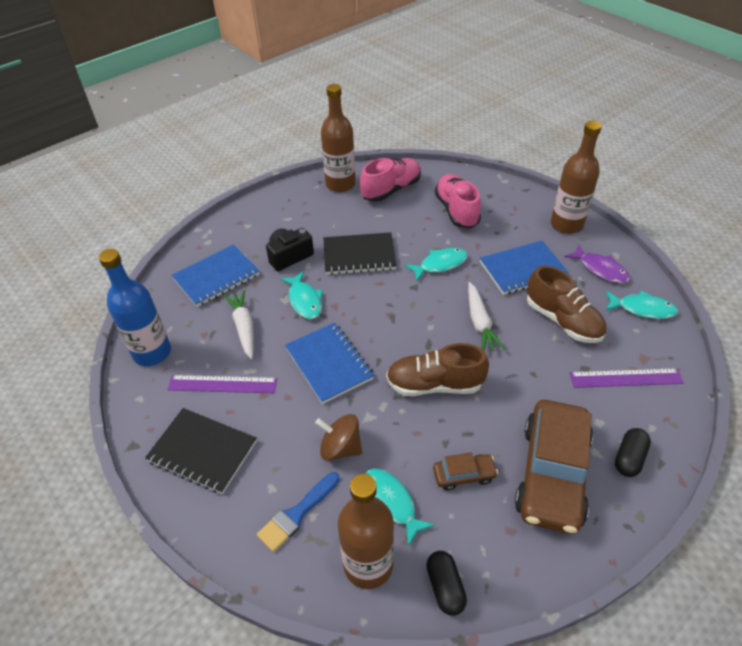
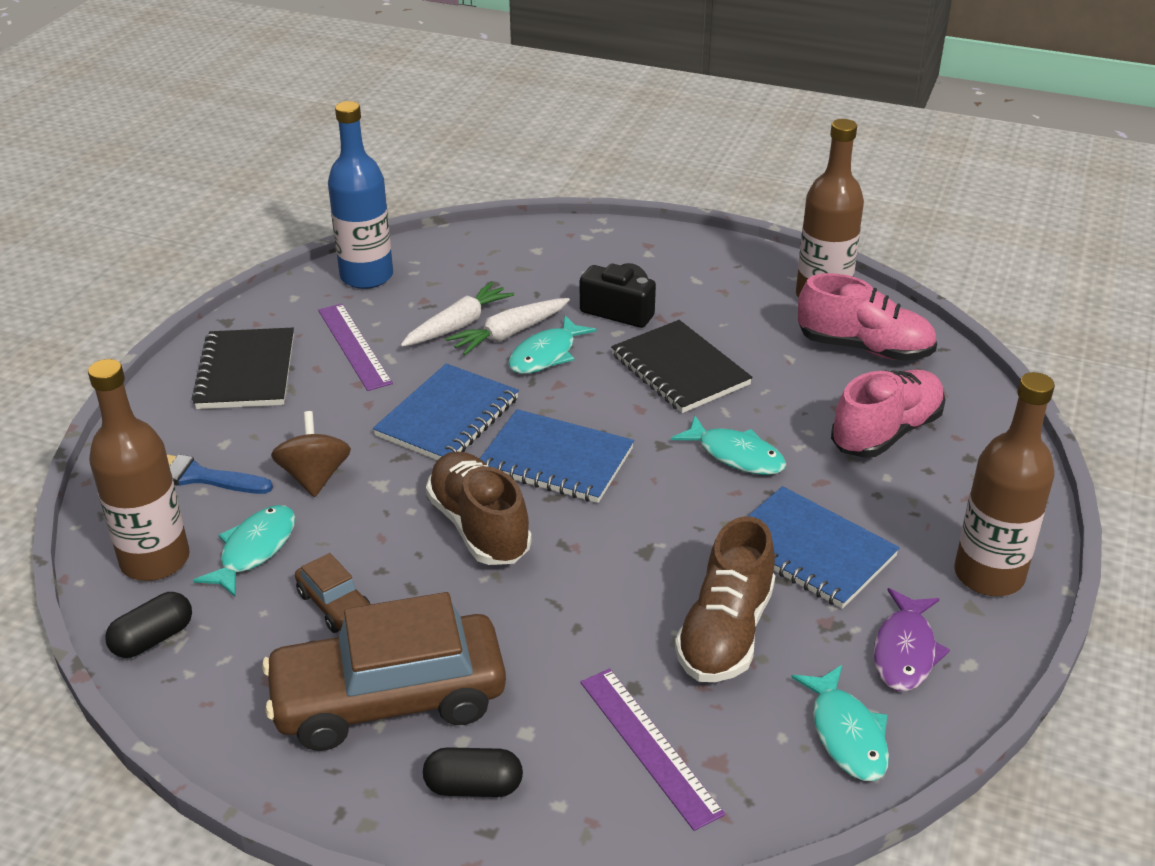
camera: 60 degrees right, 10 degrees down
blue notebook [171,244,259,307] -> blue notebook moved to [480,409,634,503]
white carrot [468,282,505,351] -> white carrot moved to [446,298,570,355]

